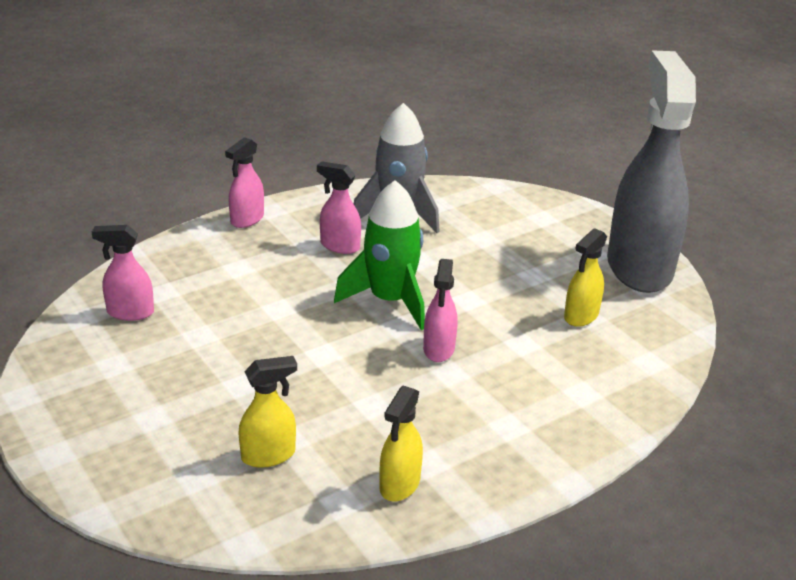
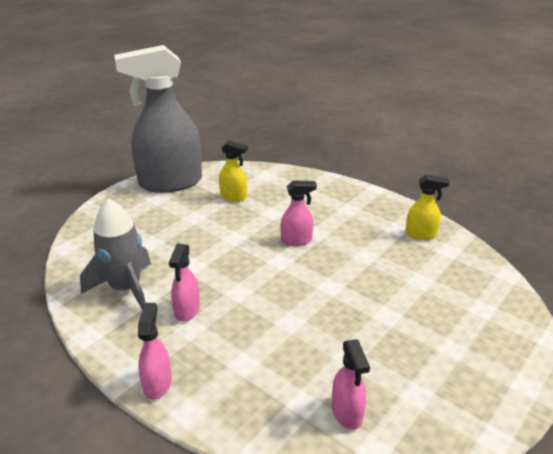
camera: 105 degrees left, 0 degrees up
pink spray bottle [225,137,264,228] -> pink spray bottle turned 105 degrees counterclockwise [138,303,172,400]
yellow spray bottle [239,356,297,468] -> none
green rocket [334,180,425,330] -> none

